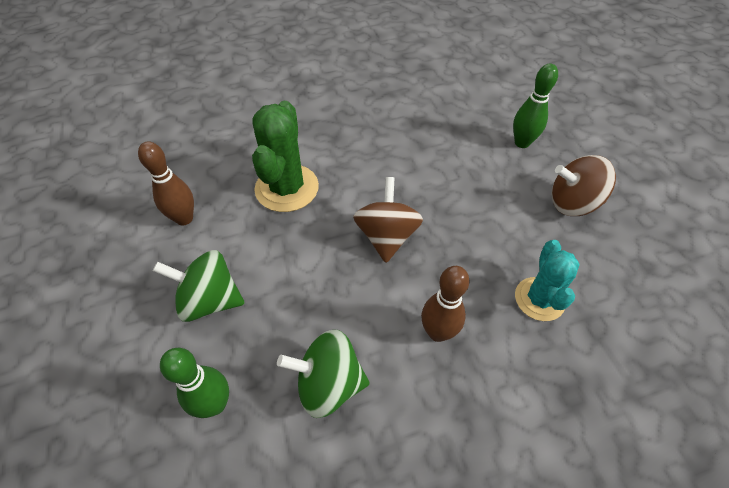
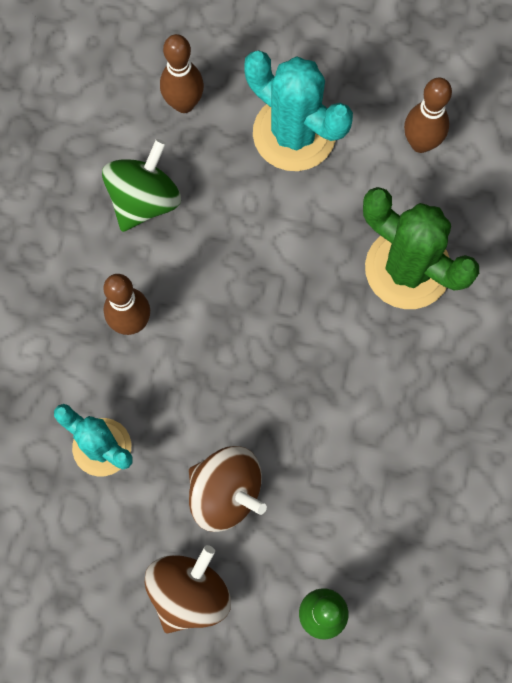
camera: 120 degrees right, 20 degrees up
green spinning top [153,250,245,322] -> turquoise cactus [244,50,353,171]
green bowling pin [160,348,229,418] -> brown bowling pin [160,34,204,113]
brown spinning top [353,177,423,263] -> brown spinning top moved to [189,446,267,532]

